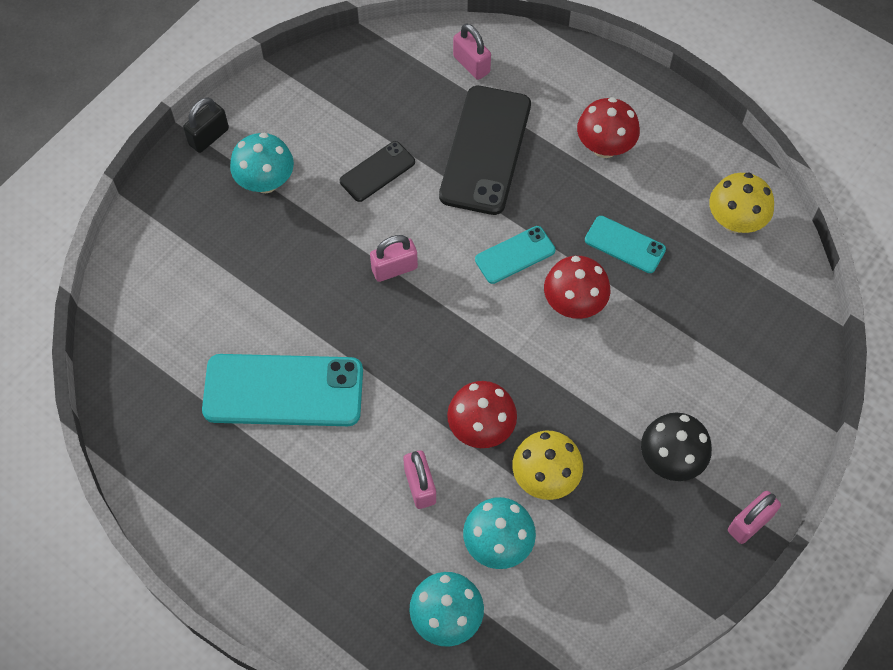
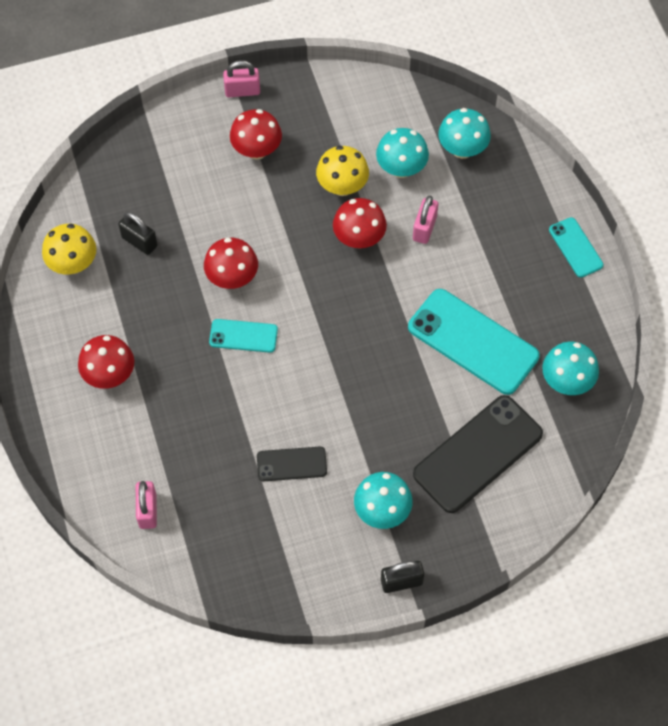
camera: 145 degrees left, 0 degrees up
pink padlock [370,235,418,282] -> none
black phone [439,86,531,215] -> black phone moved to [413,395,543,513]
turquoise phone [585,216,666,273] -> turquoise phone moved to [549,217,604,278]
black mushroom [641,412,712,481] -> red mushroom [230,109,282,160]
none -> black padlock [118,212,158,255]
none -> turquoise mushroom [543,342,599,395]

